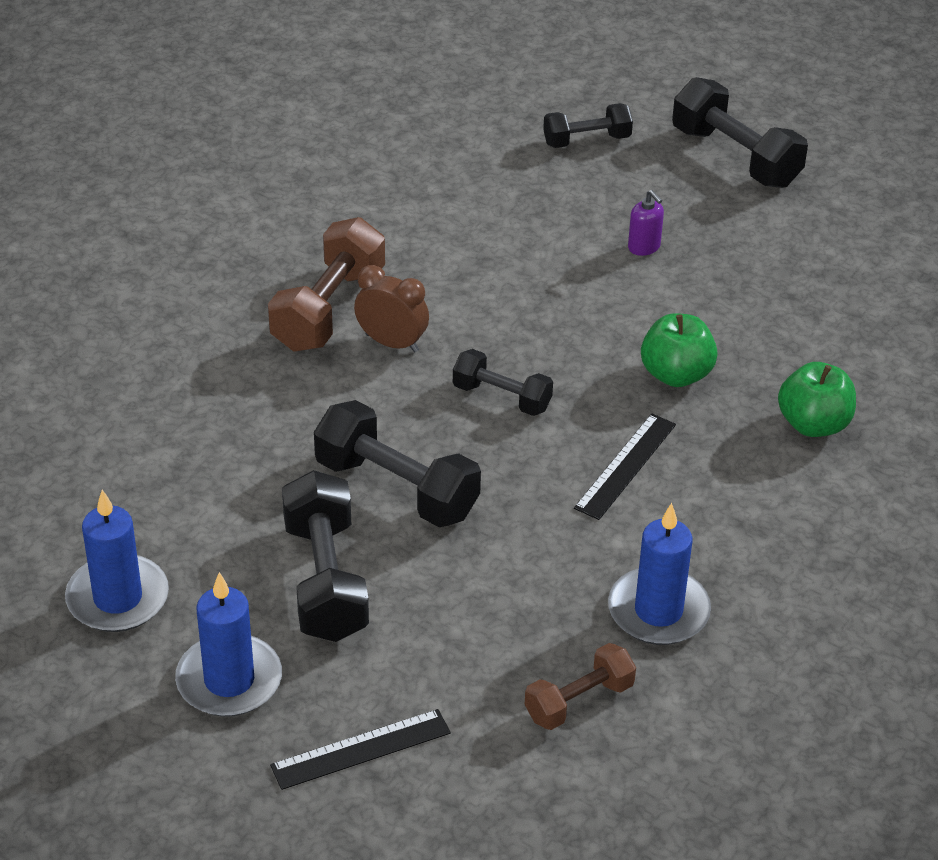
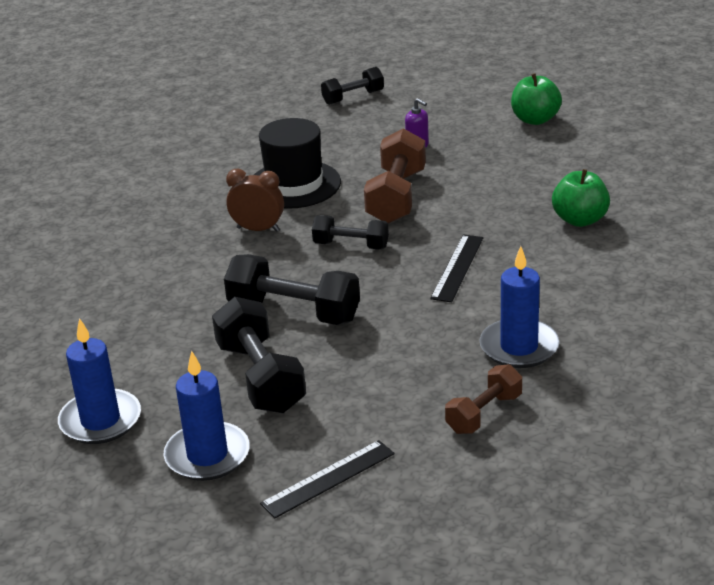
camera: 10 degrees left, 10 degrees down
brown dumbbell [268,217,385,352] -> brown dumbbell moved to [364,128,426,224]
green apple [641,313,718,387] -> green apple moved to [511,73,562,125]
black dumbbell [672,77,808,188] -> none
none -> black hat [254,118,341,209]

